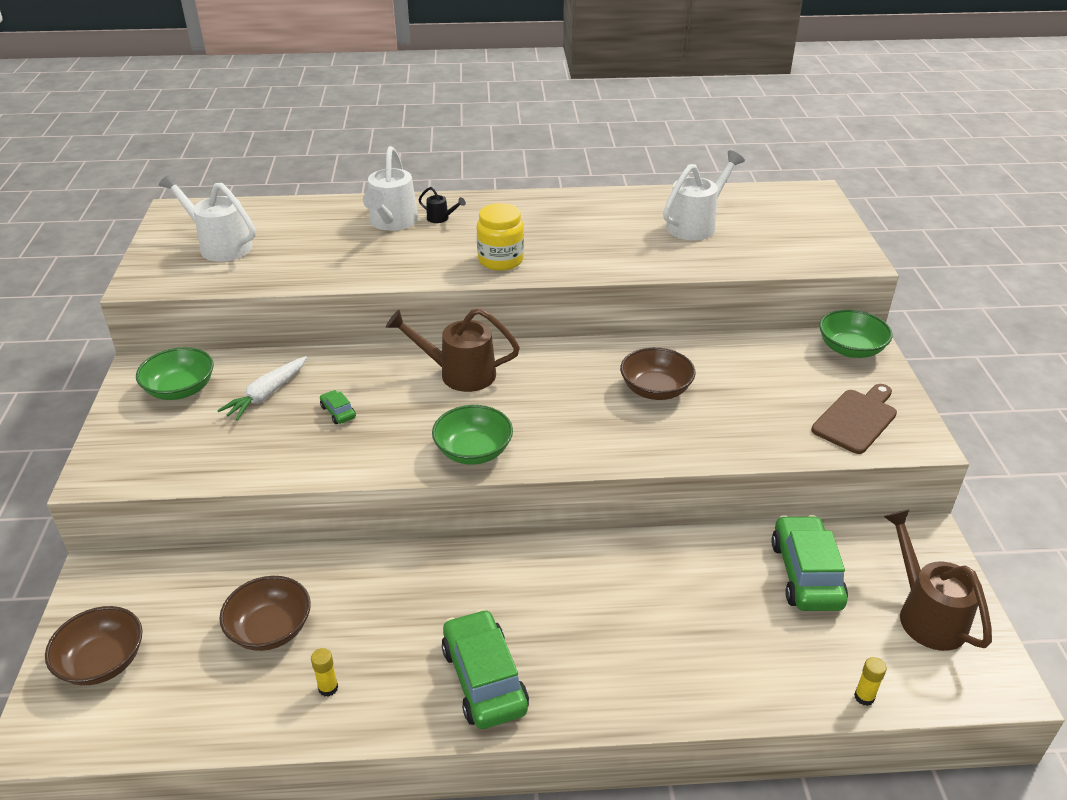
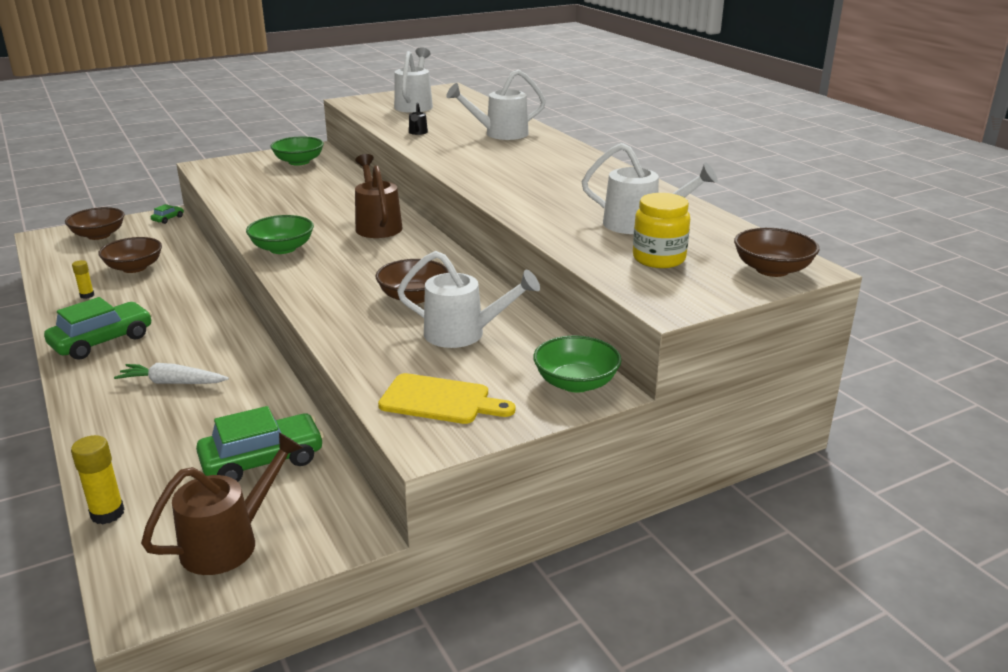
camera: 65 degrees right, 10 degrees down
white carrot [217,356,307,421] -> white carrot moved to [114,363,229,384]
green car [320,390,356,424] -> green car moved to [151,204,184,224]
black watering can [419,187,466,223] -> black watering can moved to [409,102,428,135]
yellow jar [477,203,524,271] -> yellow jar moved to [633,193,690,268]
brown cutting board [811,384,897,454] -> yellow cutting board [378,373,515,424]
yellow glue stick [854,657,887,706] -> yellow glue stick [71,435,124,524], size x1.61
none -> white watering can [397,251,540,348]
none -> brown bowl [734,228,819,277]

